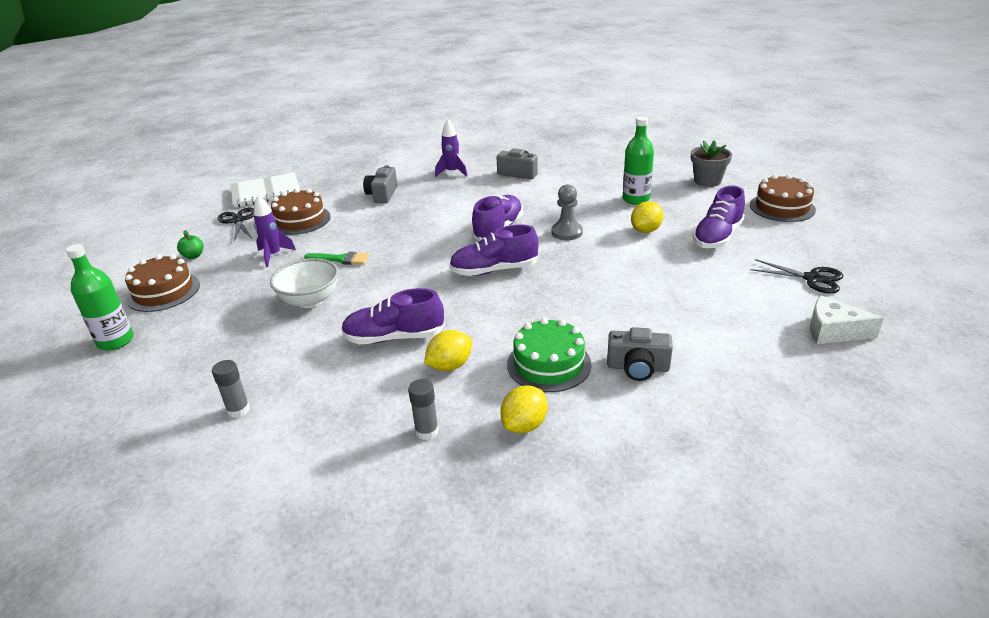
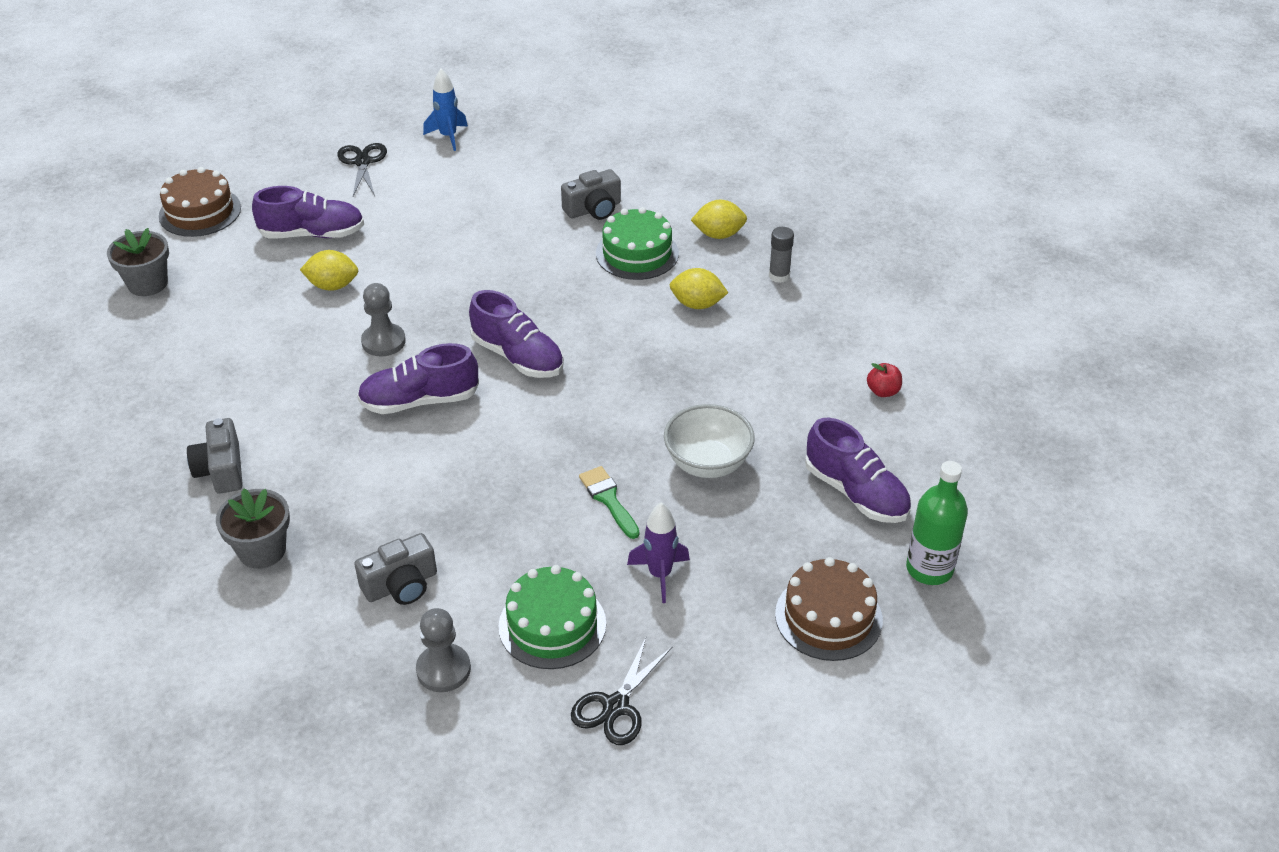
camera: 130 degrees left, 10 degrees up
green apple [177,230,203,259] -> none
grey glue stick [212,360,250,418] -> red apple [867,363,902,397]
white notebook [230,172,301,208] -> none
brown cake [271,189,331,235] -> green cake [498,565,606,669]
purple shoe [341,288,445,344] -> purple shoe moved to [805,418,911,523]
purple rocket [435,119,468,177] -> grey flower pot [216,488,290,569]
grey camera [607,327,673,381] -> grey camera turned 90 degrees clockwise [561,169,621,220]
green bottle [623,116,654,205] -> none
white cheese [810,295,884,344] -> blue rocket [423,68,468,151]
none -> grey pawn [416,608,471,692]

